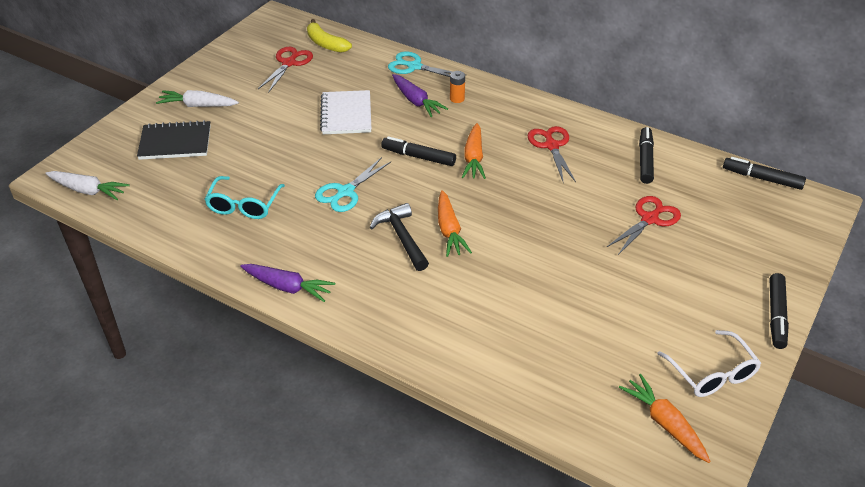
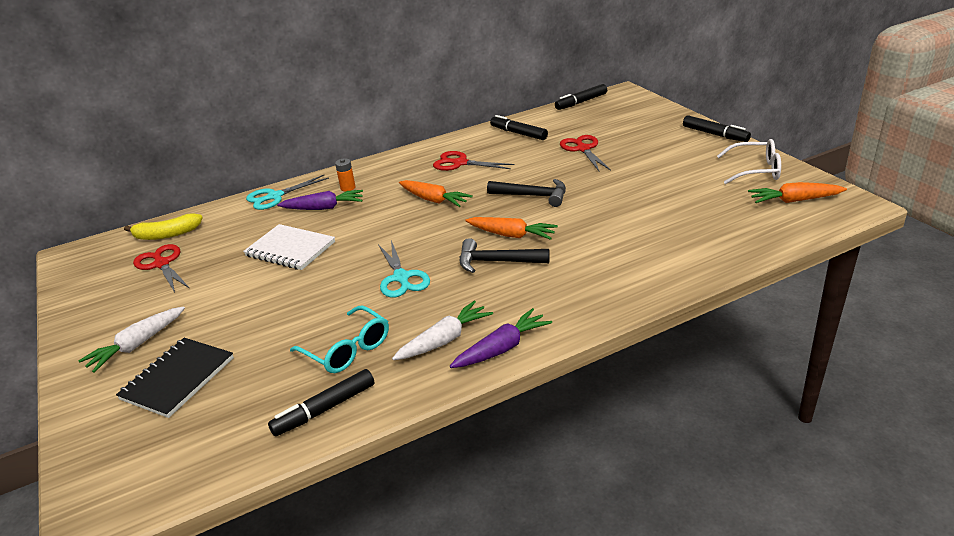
camera: 55 degrees left, 10 degrees down
white carrot [45,171,130,200] -> white carrot moved to [392,300,493,360]
black marker [381,136,456,166] -> black marker moved to [268,369,375,436]
none -> black hammer [487,179,566,207]

